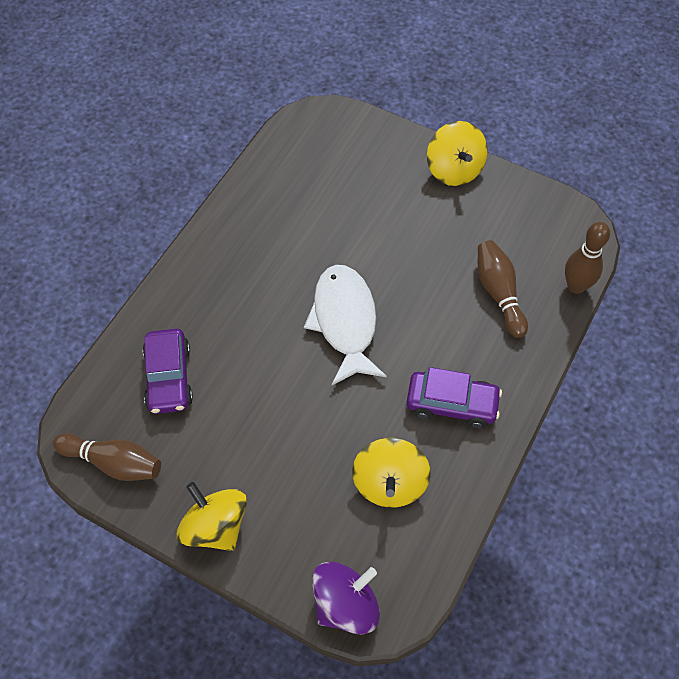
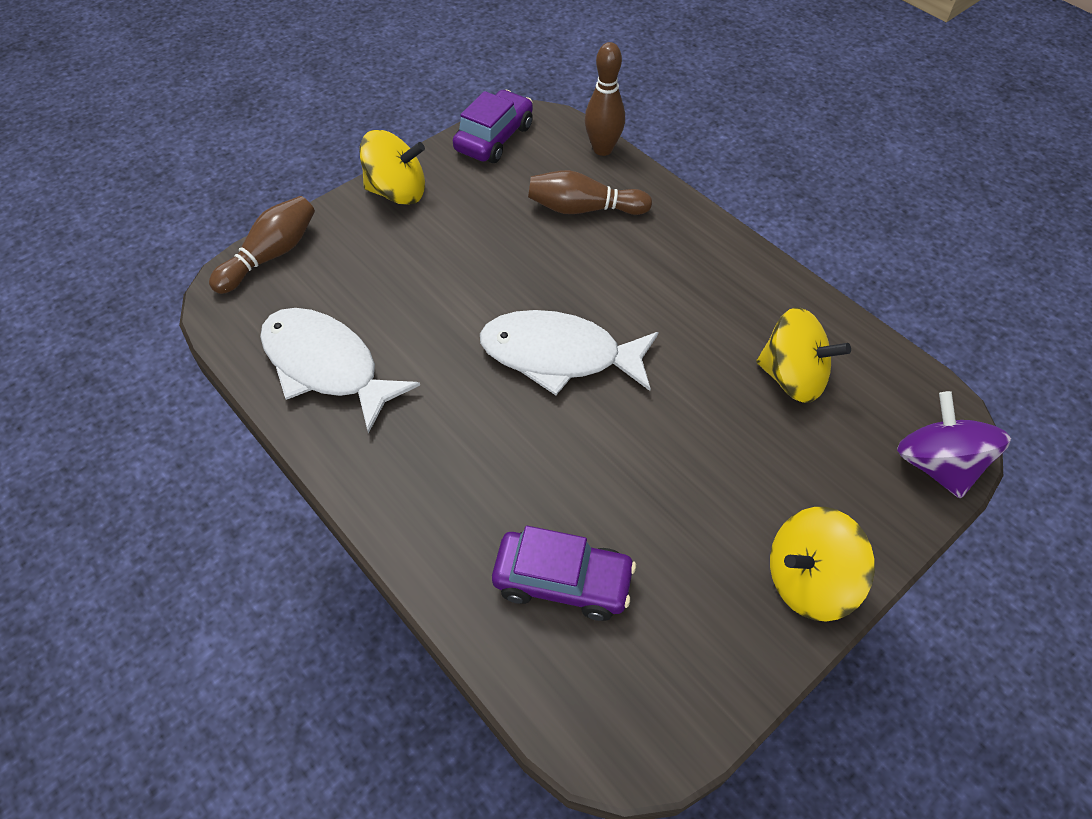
camera: 70 degrees left, 5 degrees down
brown bowling pin [53,433,161,481] -> brown bowling pin moved to [209,196,315,294]
purple car [407,367,502,429] -> purple car moved to [453,90,533,163]
none -> white fish [260,308,420,434]

